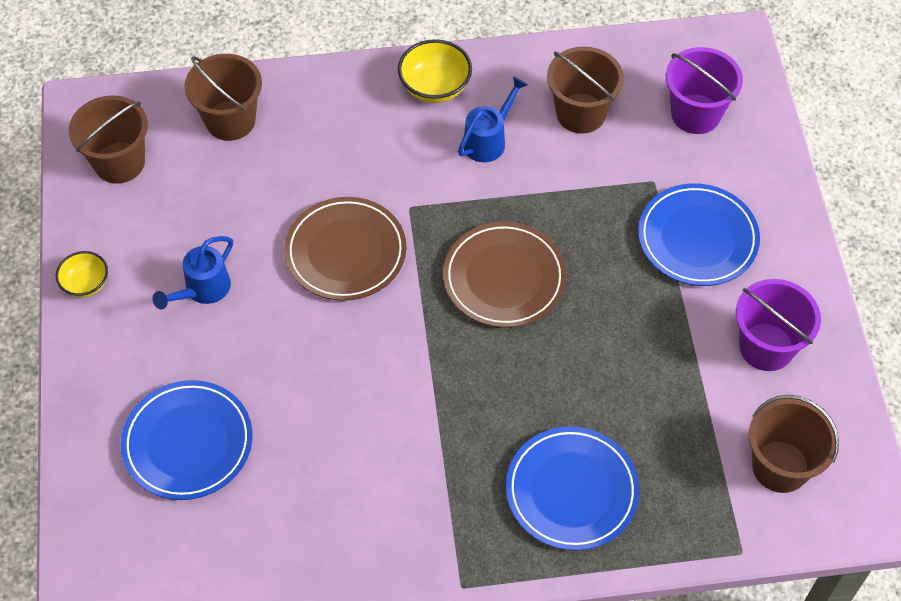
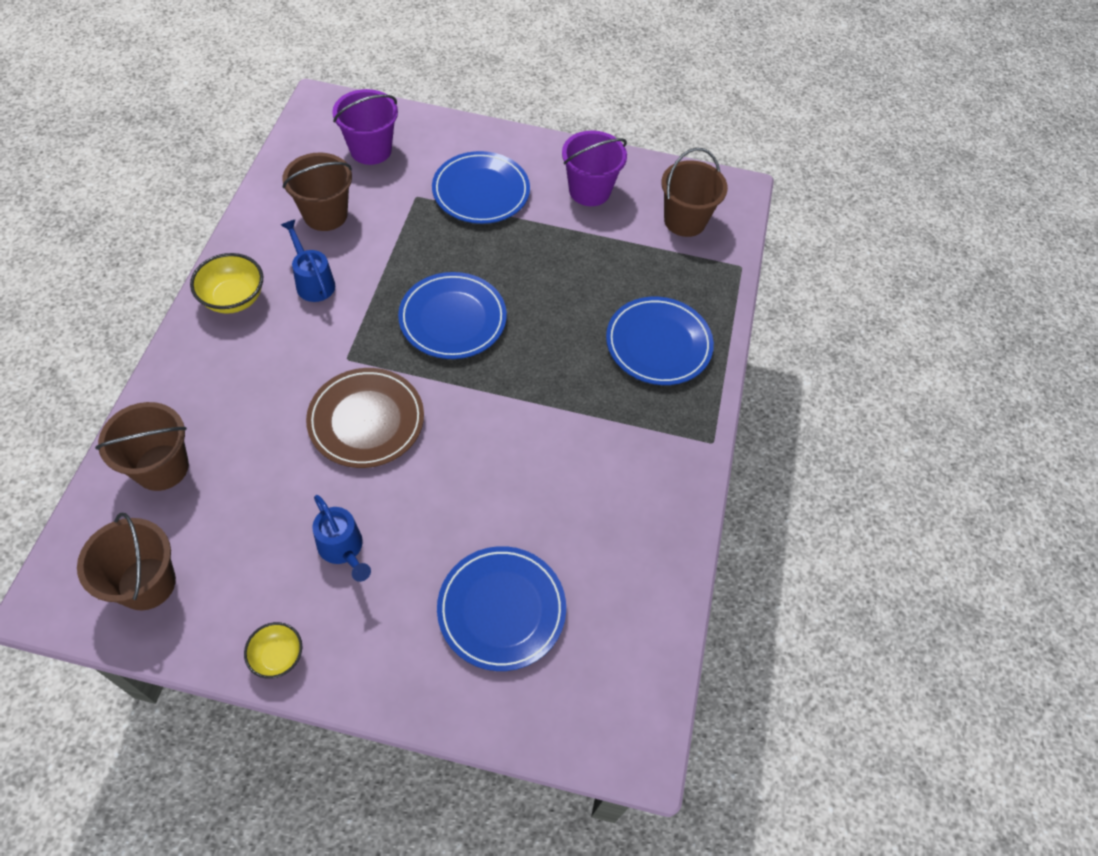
camera: 75 degrees left, 0 degrees up
brown plate [443,222,566,328] -> blue plate [398,272,507,359]

